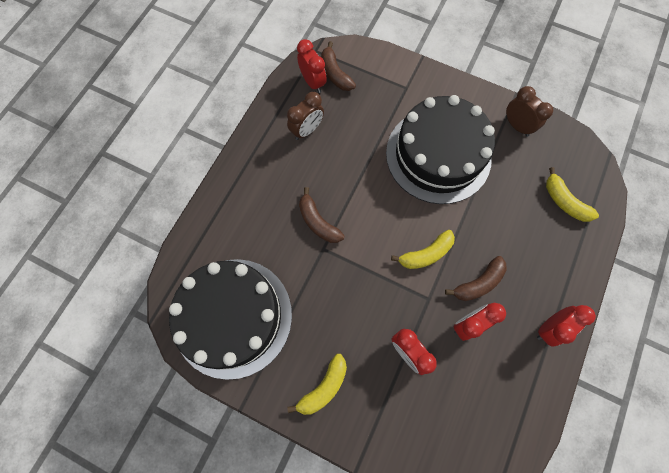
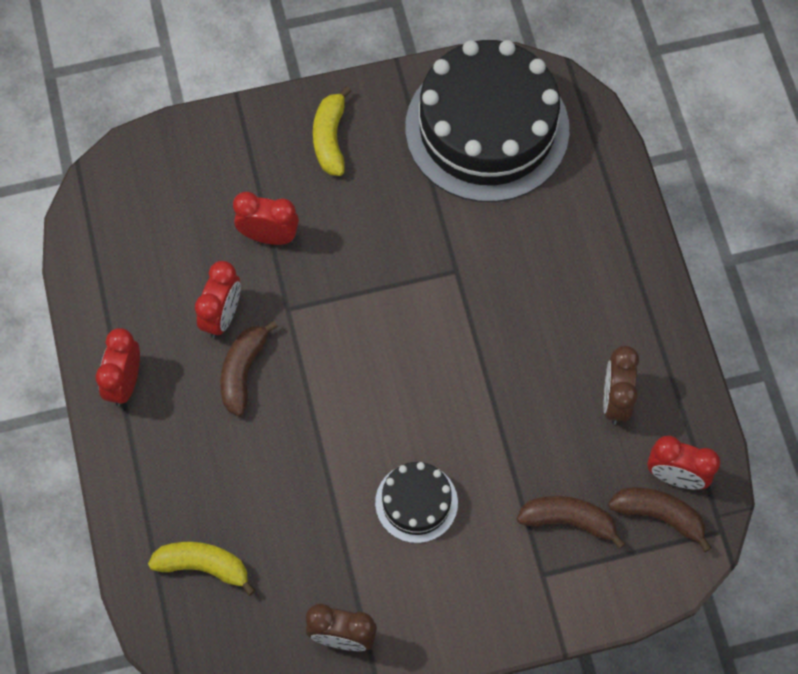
camera: 140 degrees right, 5 degrees down
brown banana [299,187,345,243] -> brown banana moved to [517,496,625,549]
black cake [386,95,495,204] -> black cake [375,462,458,543], size x0.46
yellow banana [391,230,455,269] -> none

